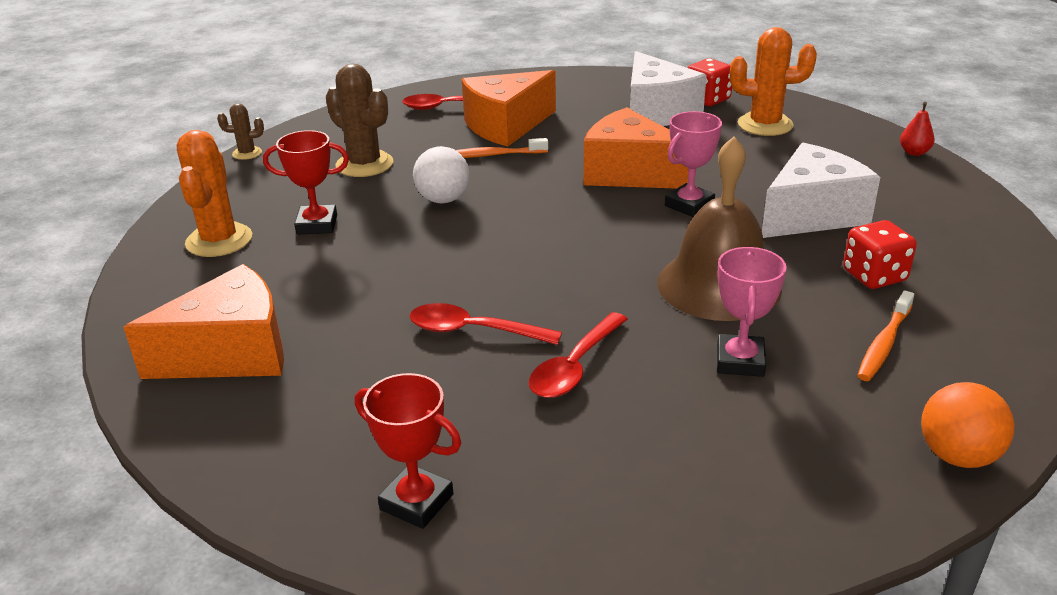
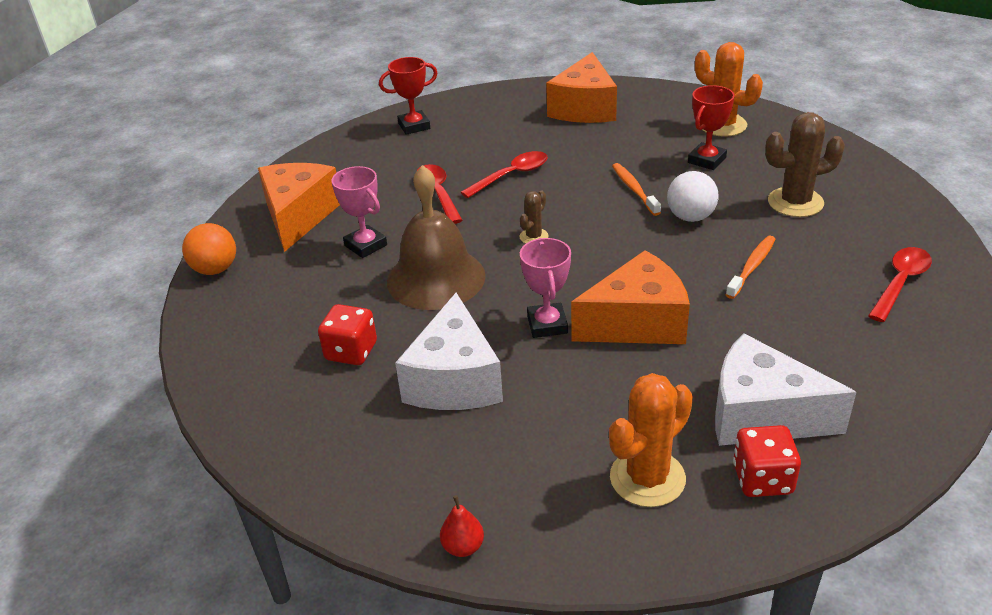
camera: 130 degrees right, 5 degrees up
brown cactus [217,103,264,160] -> brown cactus moved to [519,190,549,244]
orange cheese [462,70,556,147] -> orange cheese moved to [258,163,340,252]
orange toothbrush [857,290,914,381] -> orange toothbrush moved to [612,163,661,216]

